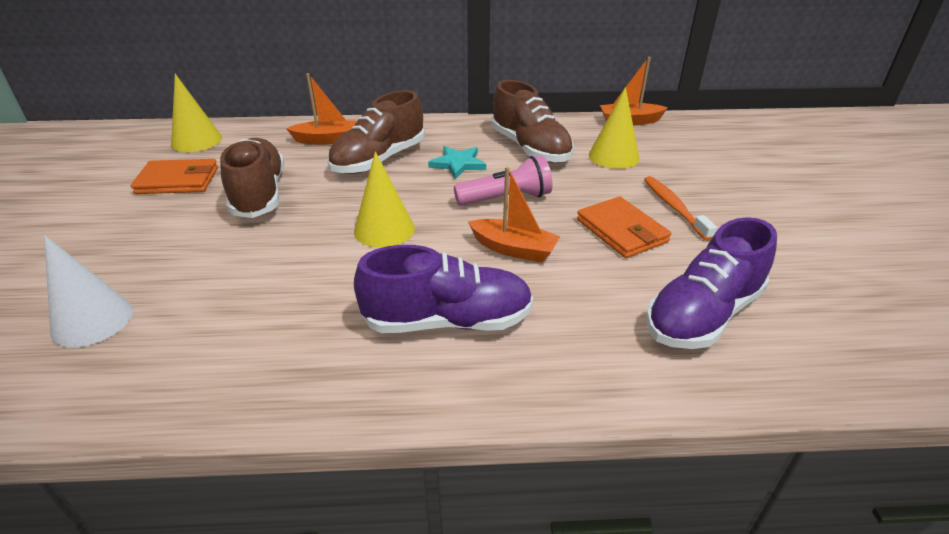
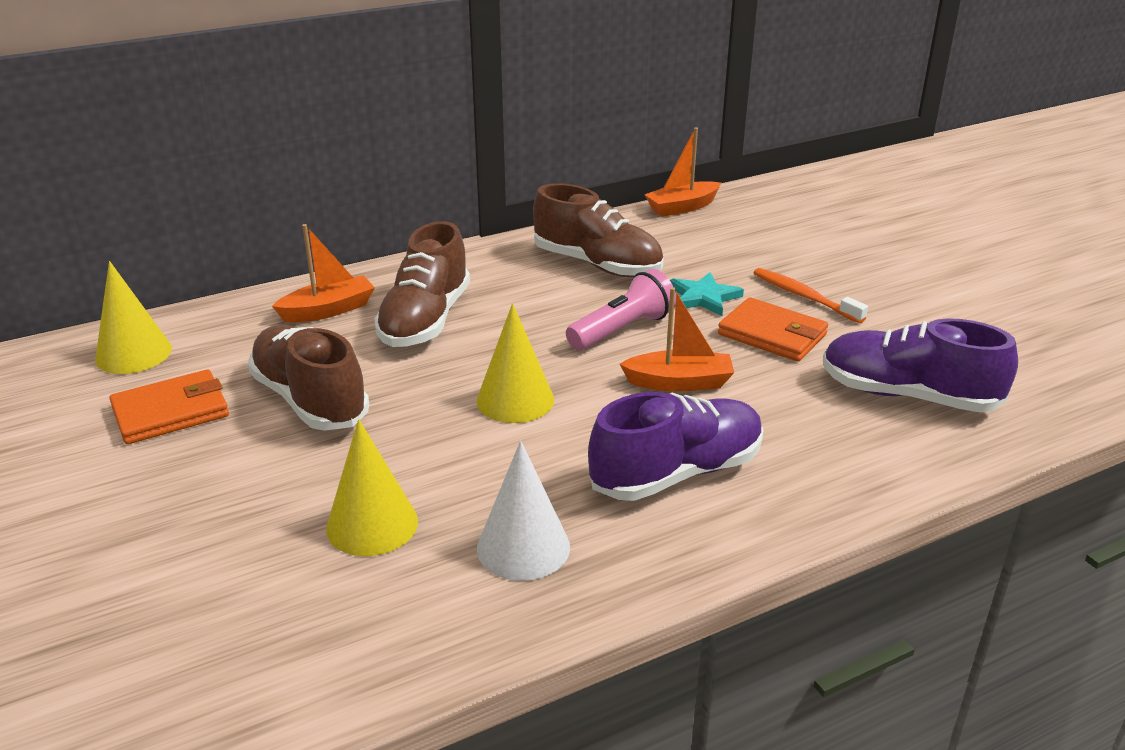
camera: 25 degrees left, 5 degrees down
white cone [44,235,133,347] -> white cone moved to [477,441,570,581]
turquoise star [428,146,486,179] -> turquoise star moved to [670,272,744,316]
yellow cone [589,87,640,169] -> yellow cone moved to [326,419,418,556]
purple shoe [646,217,777,349] -> purple shoe turned 90 degrees clockwise [823,318,1018,413]

